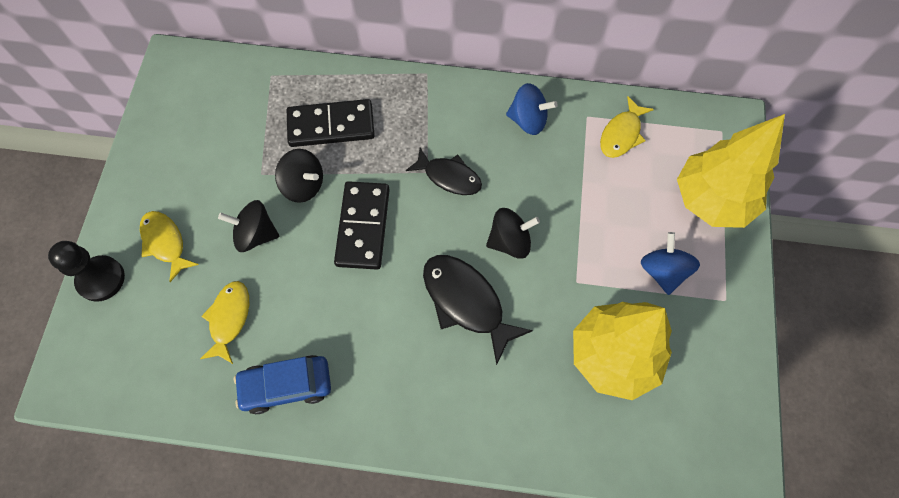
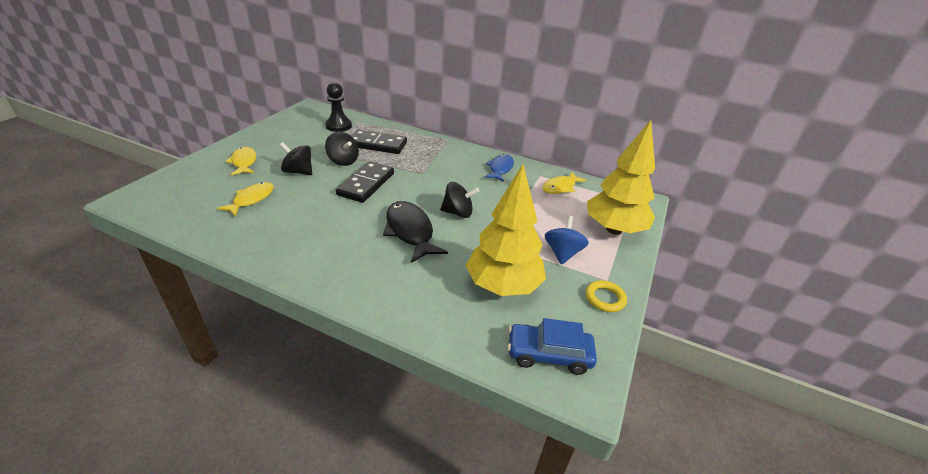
camera: 15 degrees right, 30 degrees down
black pawn [48,241,125,302] -> black pawn moved to [325,82,352,132]
blue car [234,355,331,414] -> blue car moved to [508,318,597,375]
black fish [406,148,482,195] -> none
blue spinning top [506,83,558,135] -> blue fish [484,154,514,182]
none -> yellow ring [586,280,627,312]

